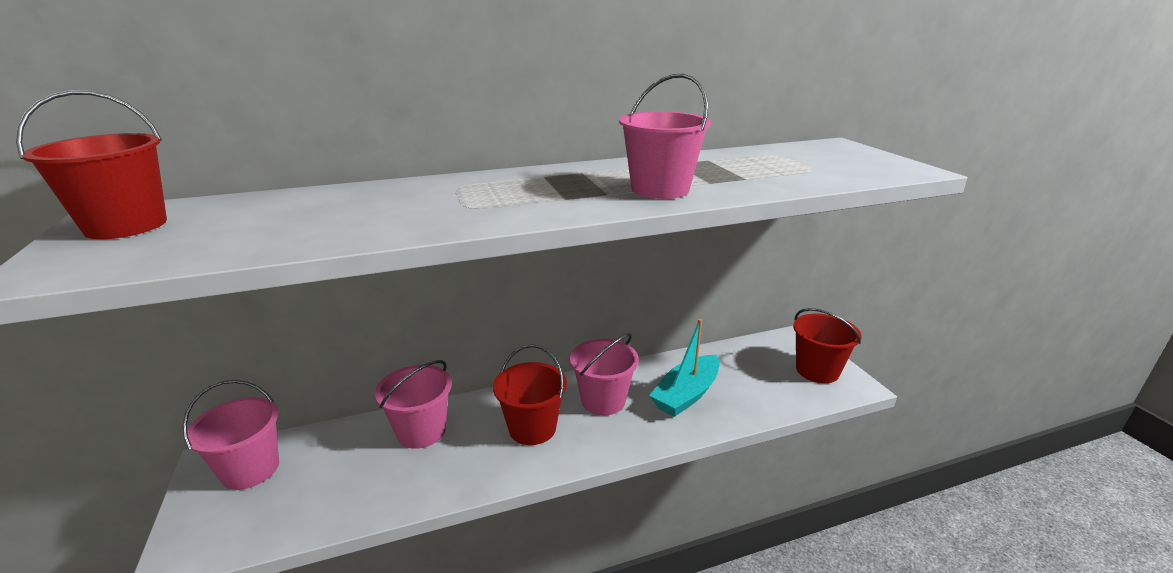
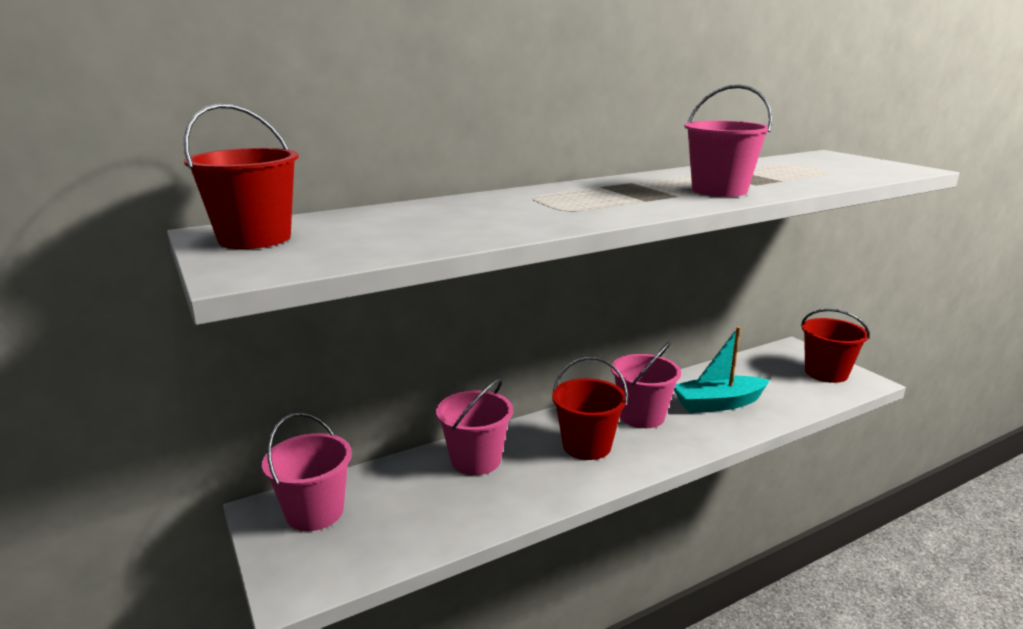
camera: 10 degrees left, 5 degrees down
turquoise boat [649,319,719,417] -> turquoise boat turned 45 degrees clockwise [674,326,770,413]

